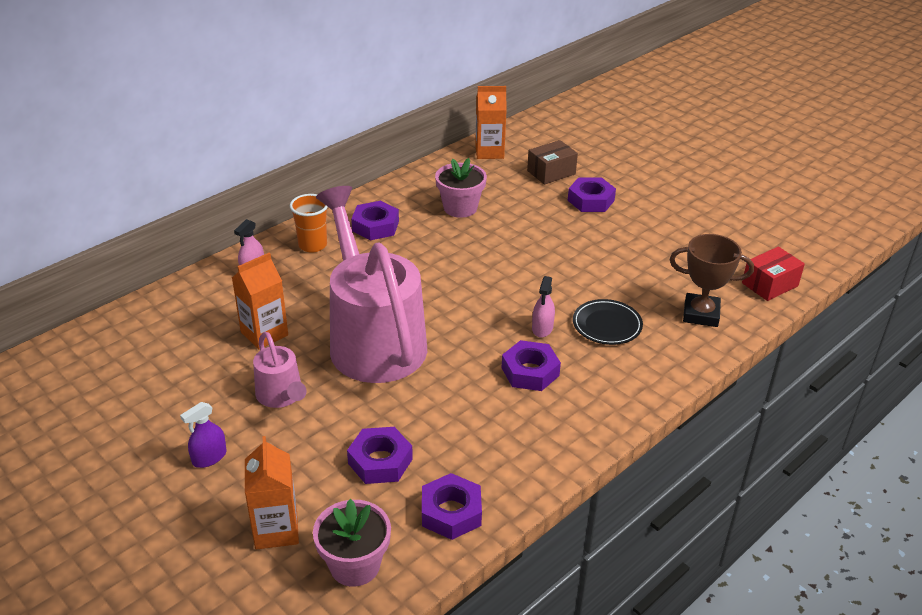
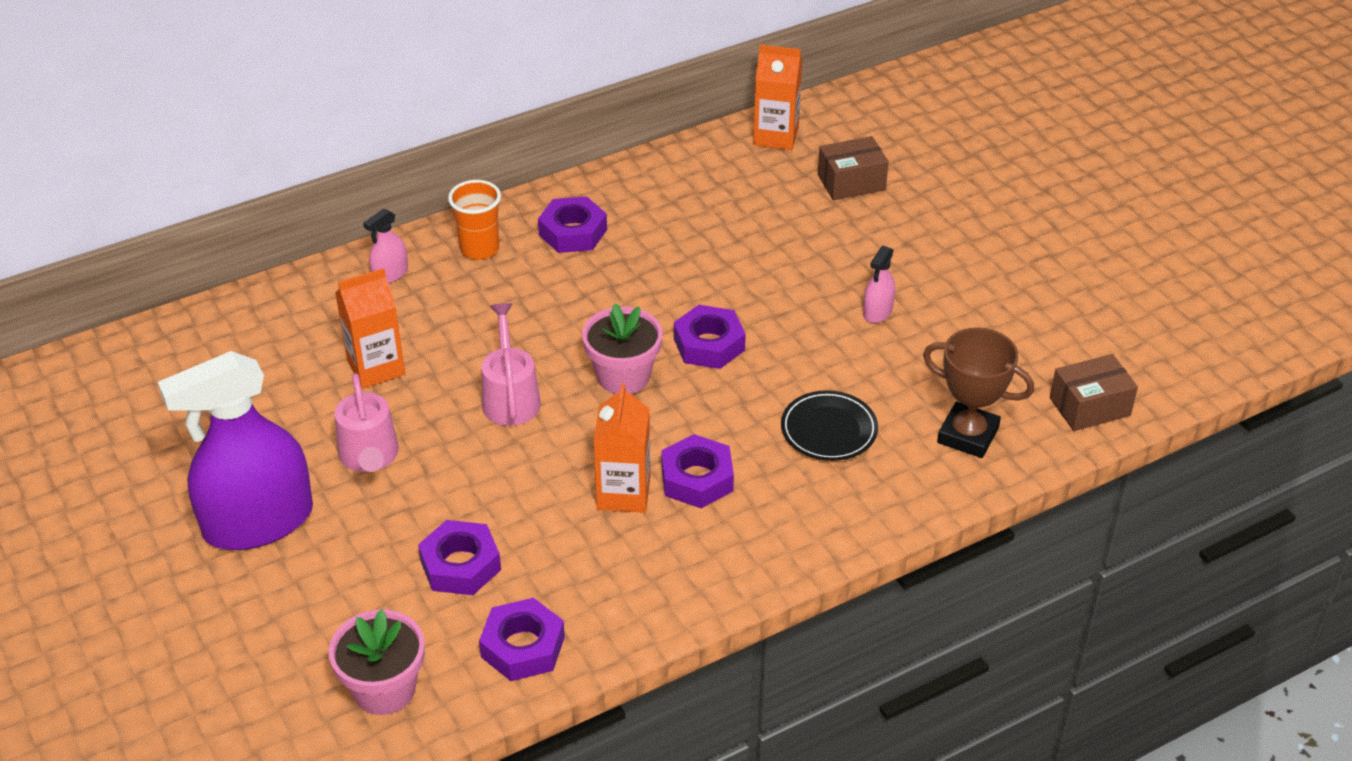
camera: 15 degrees right, 5 degrees up
purple spray bottle [180,402,227,468] -> purple spray bottle [158,351,313,550], size x2.43
orange carton [245,436,299,550] -> orange carton moved to [593,383,650,513]
pink watering can [316,186,427,383] -> pink watering can [482,303,541,426], size x0.45
pink flower pot [435,158,487,218] -> pink flower pot moved to [582,303,663,394]
pink spray bottle [532,276,555,338] -> pink spray bottle moved to [863,246,895,323]
purple nut [568,177,616,212] -> purple nut moved to [674,305,746,369]
red box [742,247,805,301] -> brown box [1050,354,1138,431]

